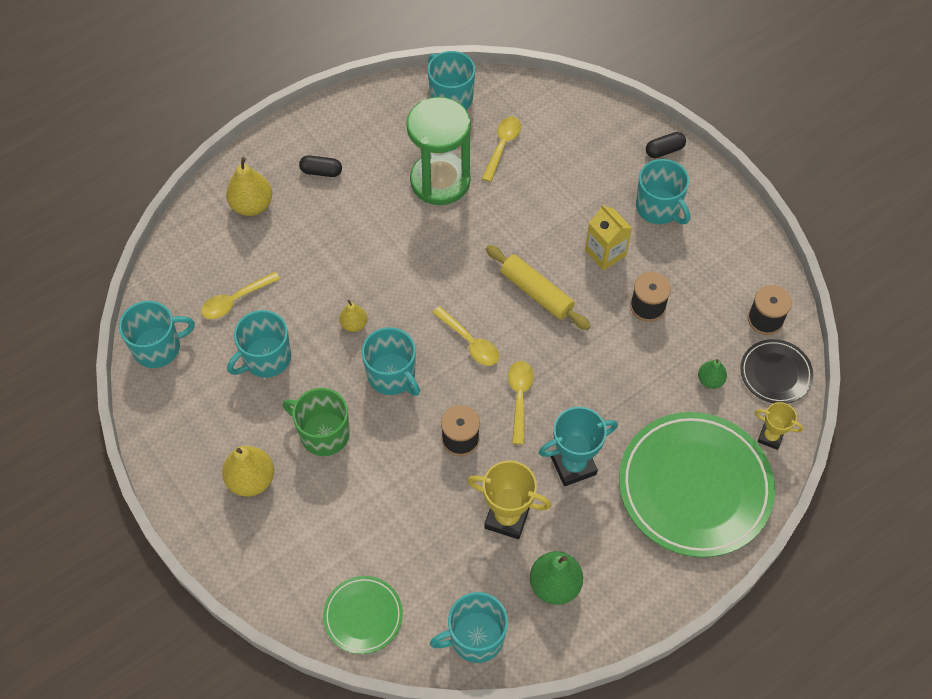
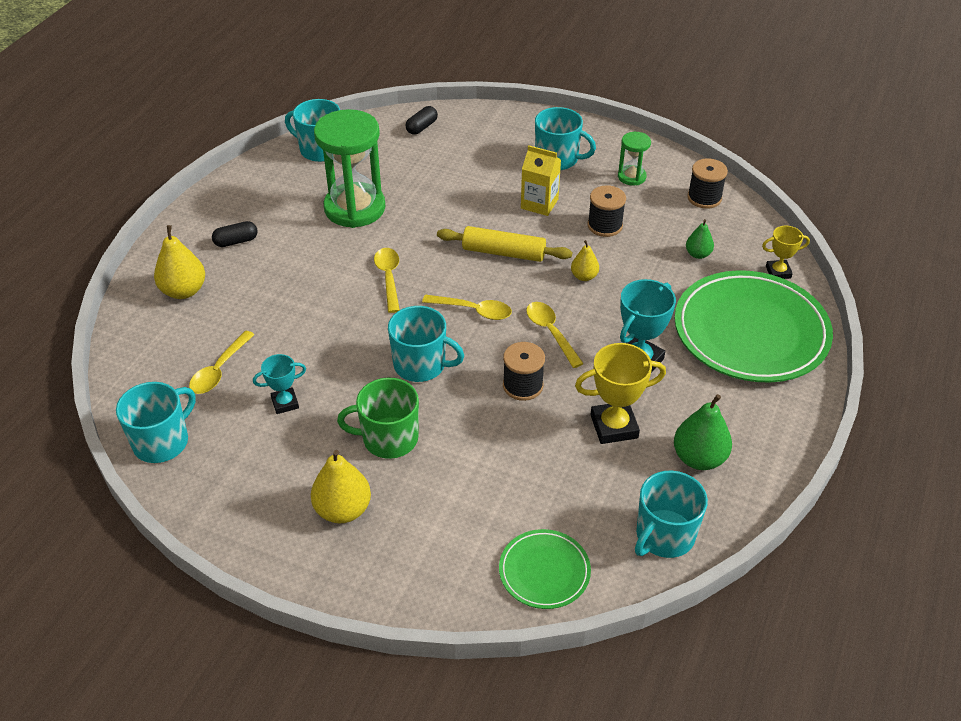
camera: 30 degrees left, 15 degrees down
turquoise mug [227,310,291,378] -> turquoise trophy [253,354,306,414]
yellow pear [339,300,367,332] -> yellow pear moved to [571,240,599,281]
yellow spoon [482,116,521,182] -> yellow spoon moved to [374,248,400,313]
black capsule [646,132,686,158] -> black capsule moved to [406,106,438,135]
black plate [740,339,813,404] -> none
none -> green hourglass [618,132,651,186]

